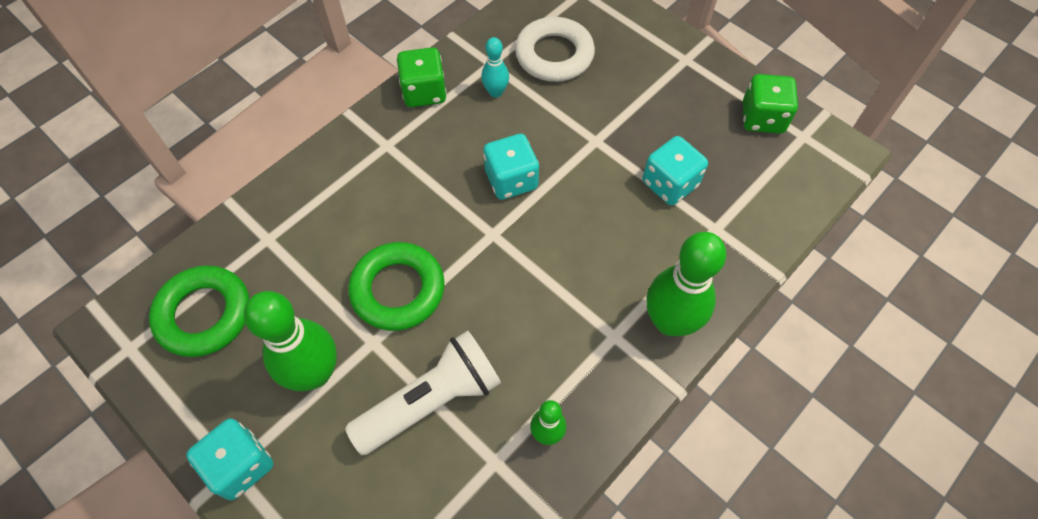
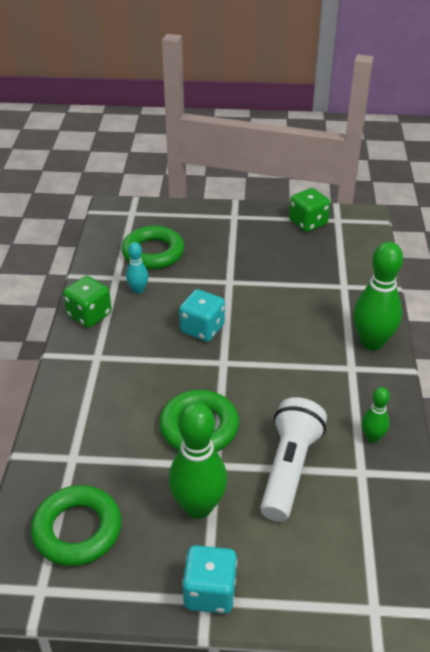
camera: 40 degrees left, 20 degrees down
white ring [515,17,595,82] -> green ring [122,226,184,269]
turquoise dice [643,136,708,206] -> none

